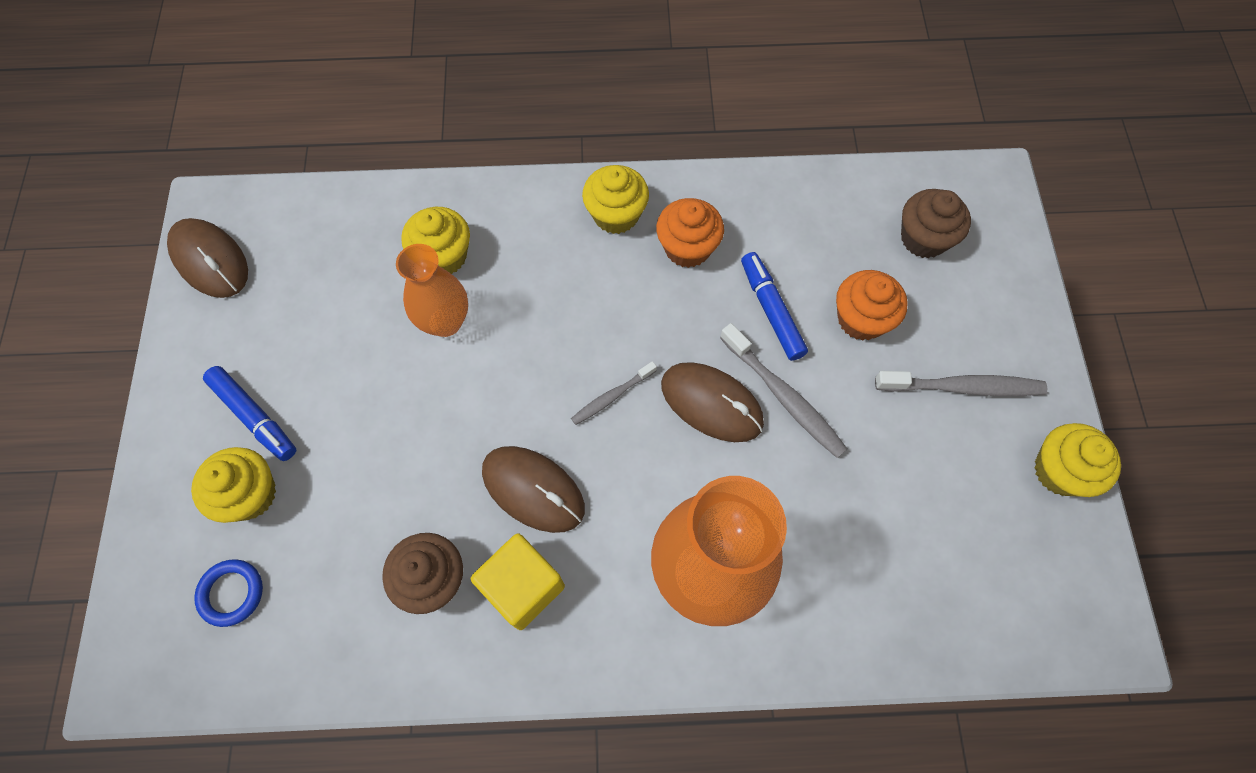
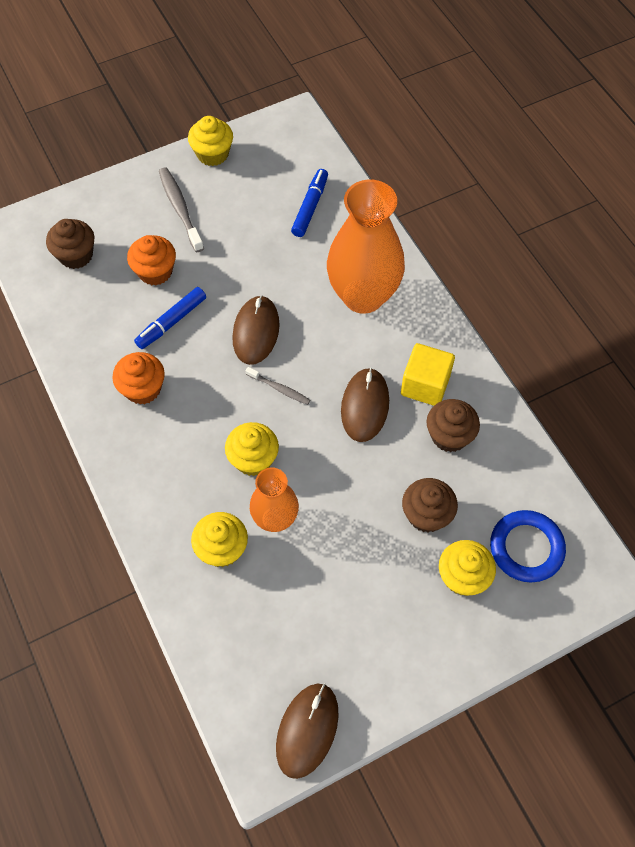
camera: 115 degrees left, 5 degrees down
blue ring [194,559,263,627] -> blue ring [490,510,566,582], size x1.60
blue marker [203,366,296,461] -> blue marker moved to [291,169,328,237]
yellow cupcake [582,165,649,234] -> yellow cupcake moved to [225,422,279,476]
grey toothbrush [720,323,847,458] -> none
none -> brown cupcake [402,478,458,533]

